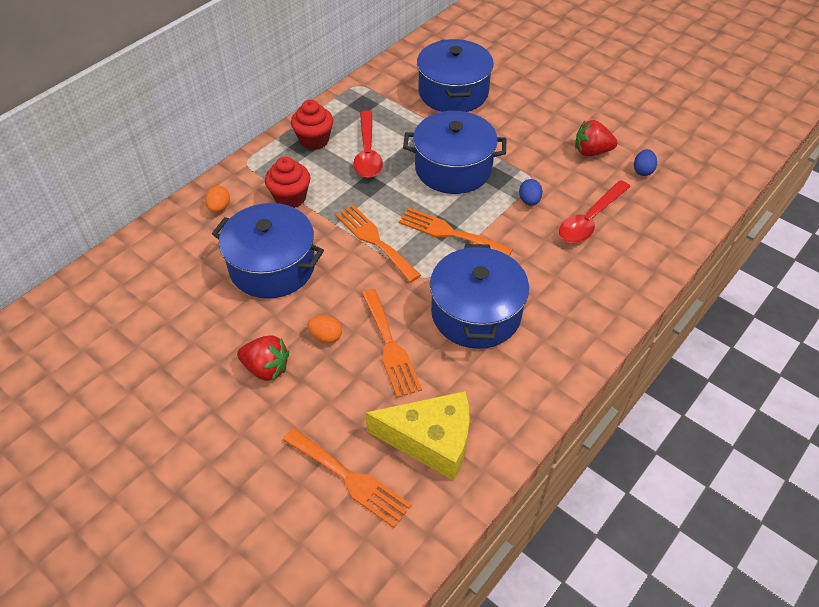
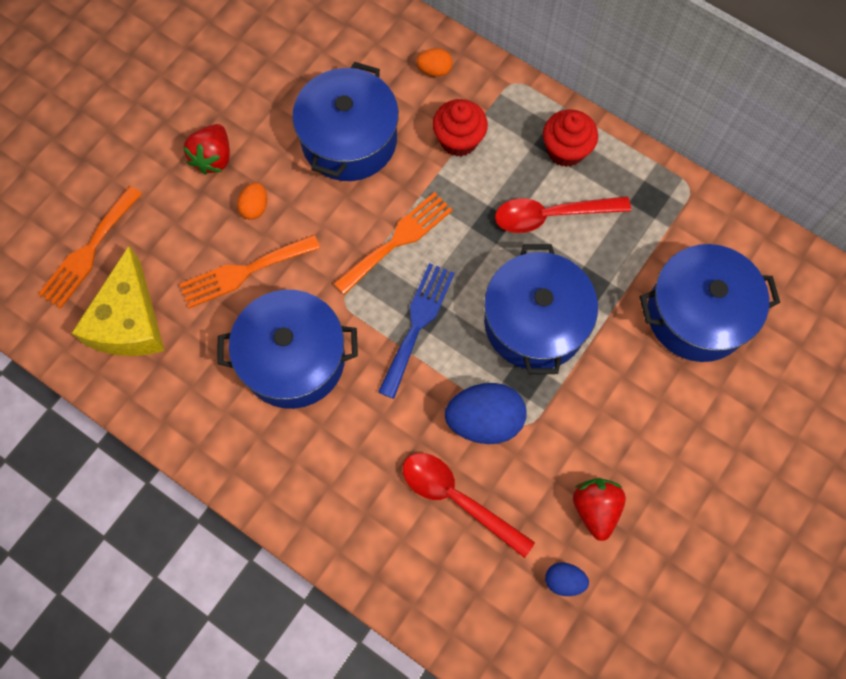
camera: 85 degrees right, 20 degrees up
orange fork [399,208,513,256] -> blue fork [378,263,455,399]
blue egg [519,179,543,206] -> blue egg [445,383,527,444], size x1.96

